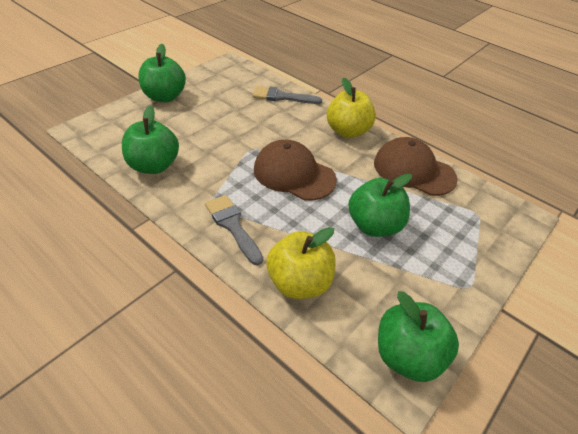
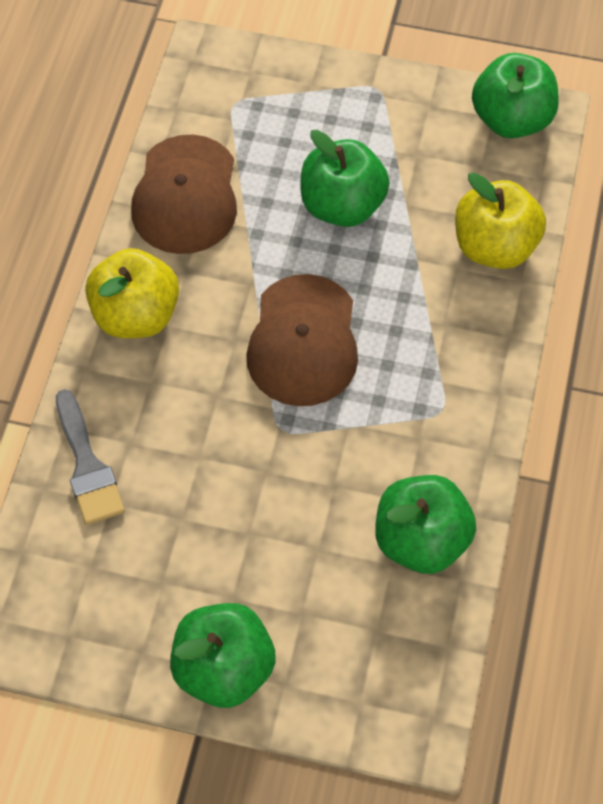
camera: 115 degrees left, 15 degrees up
grey brush [205,195,263,265] -> none

